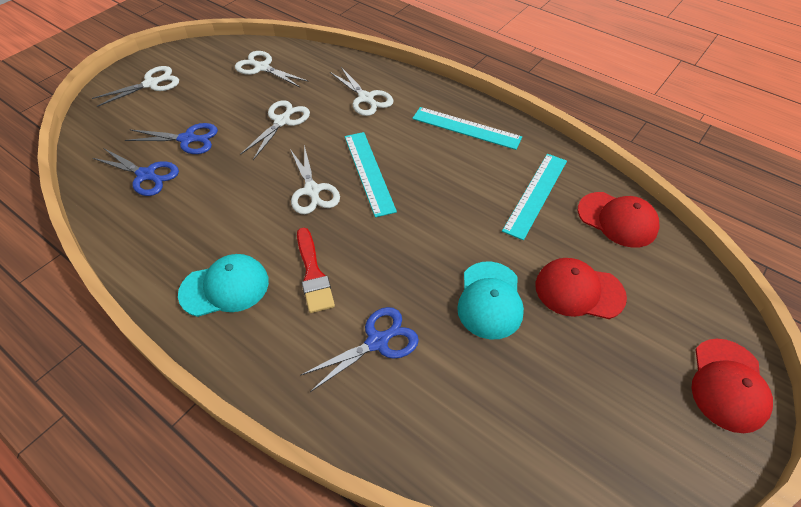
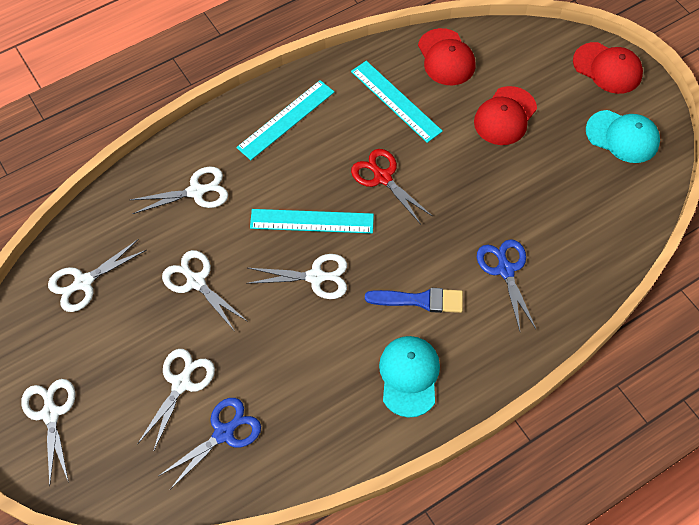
camera: 70 degrees left, 10 degrees up
blue scissors [125,123,218,154] -> white scissors [137,349,215,452]
red brush [297,228,335,313] -> blue brush [365,288,463,313]
turquoise cap [457,261,524,339] -> turquoise cap moved to [586,110,660,163]
red cap [578,192,660,248] -> red cap turned 105 degrees clockwise [418,28,475,85]
none -> red scissors [351,149,432,224]

